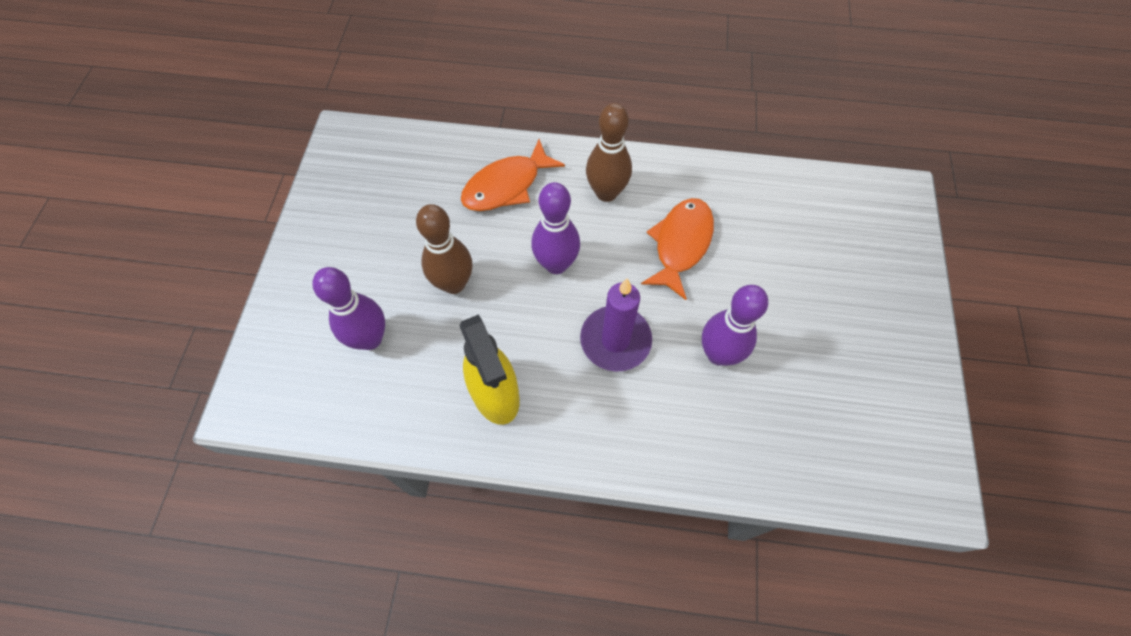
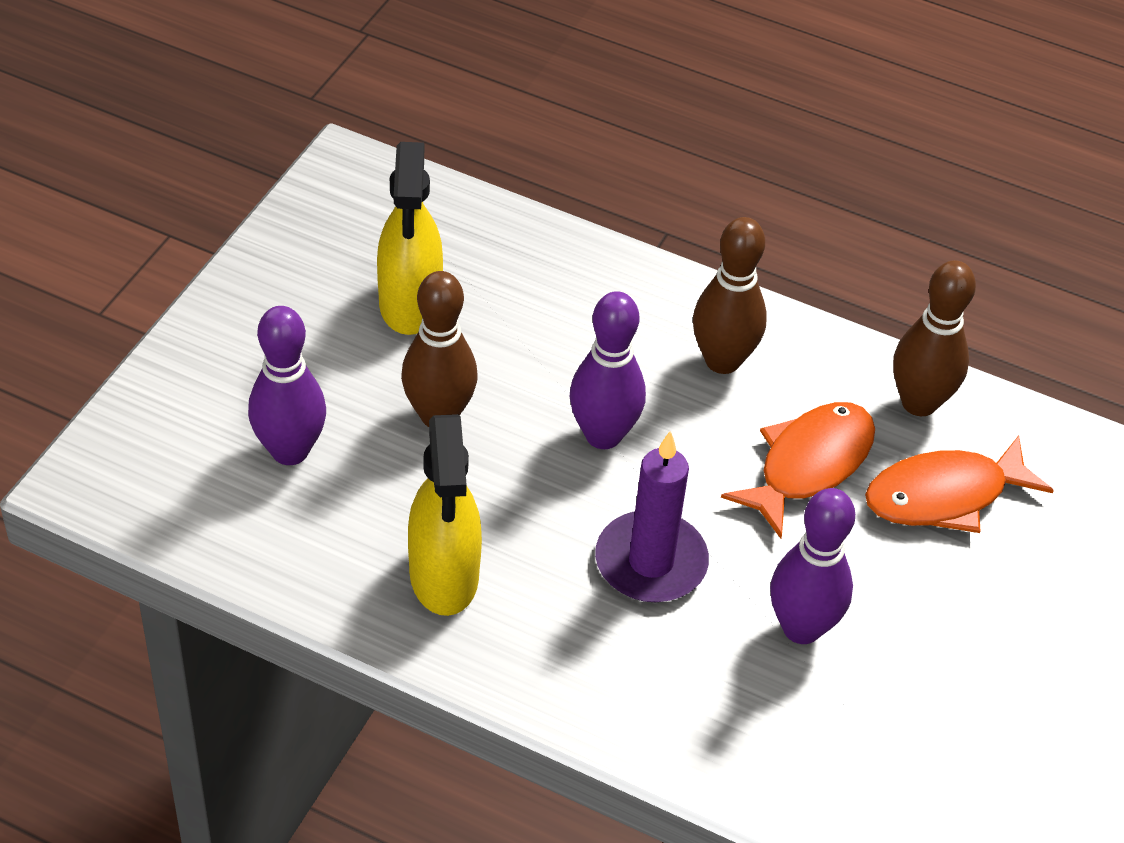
camera: 15 degrees right, 15 degrees down
orange fish [461,139,565,211] -> orange fish moved to [865,435,1054,533]
none -> yellow spray bottle [377,142,443,335]
none -> brown bowling pin [893,260,976,416]

